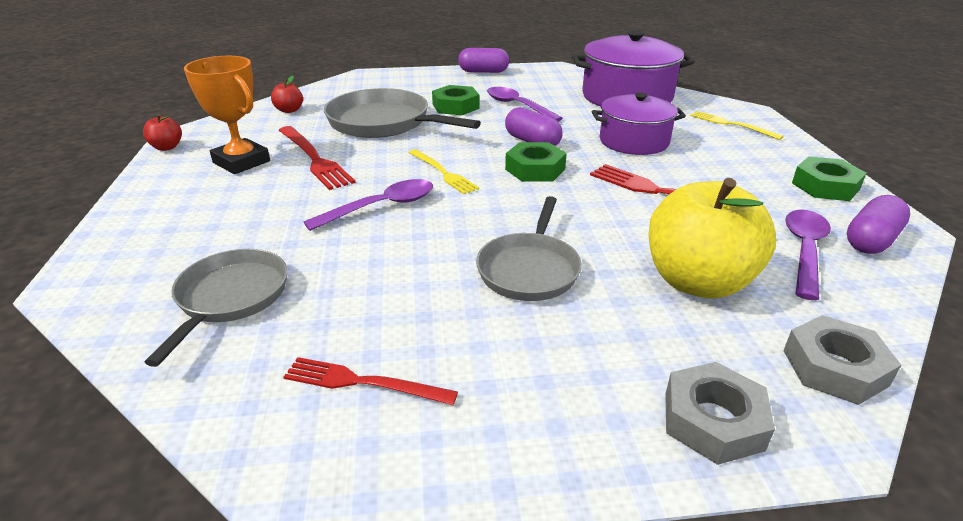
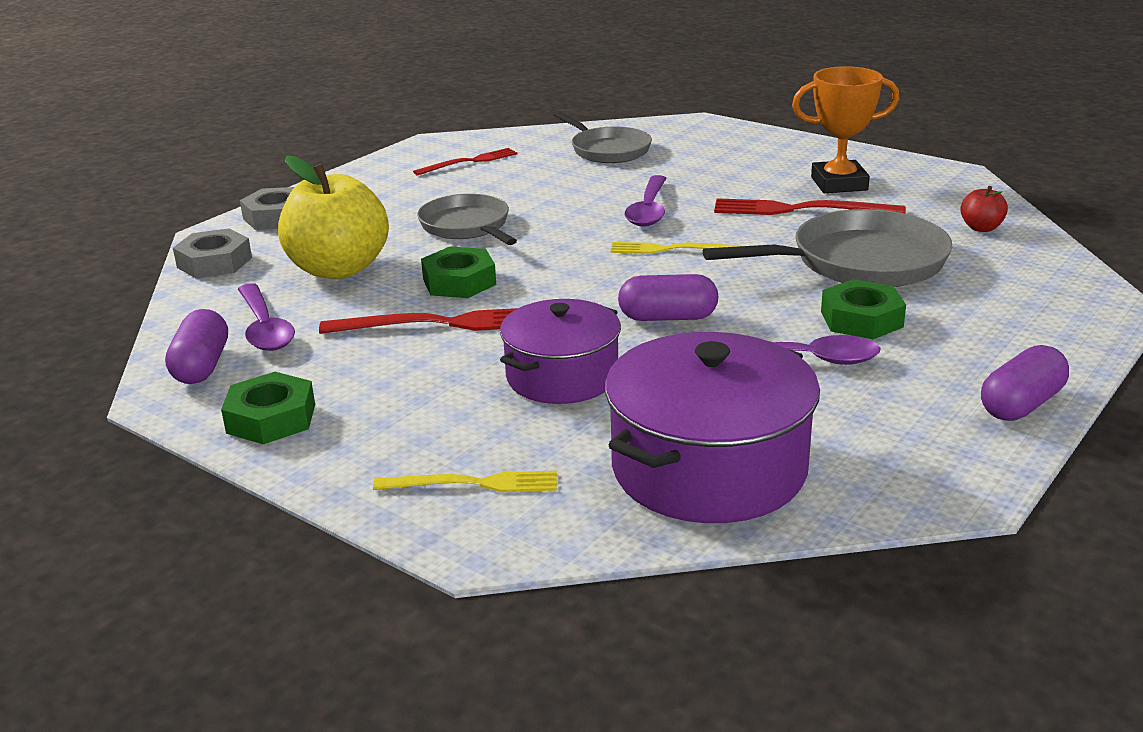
camera: 135 degrees right, 5 degrees down
red apple [143,114,182,151] -> none
green nut [505,142,567,182] -> green nut moved to [421,246,496,298]

